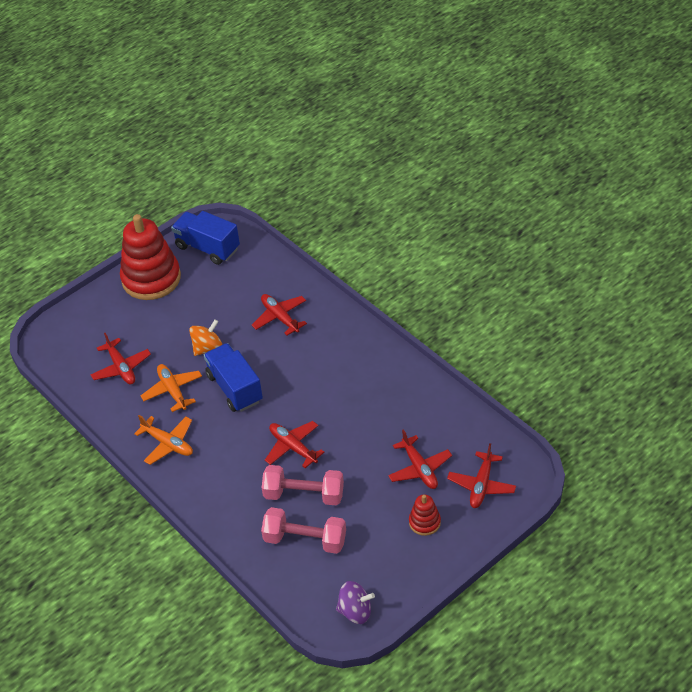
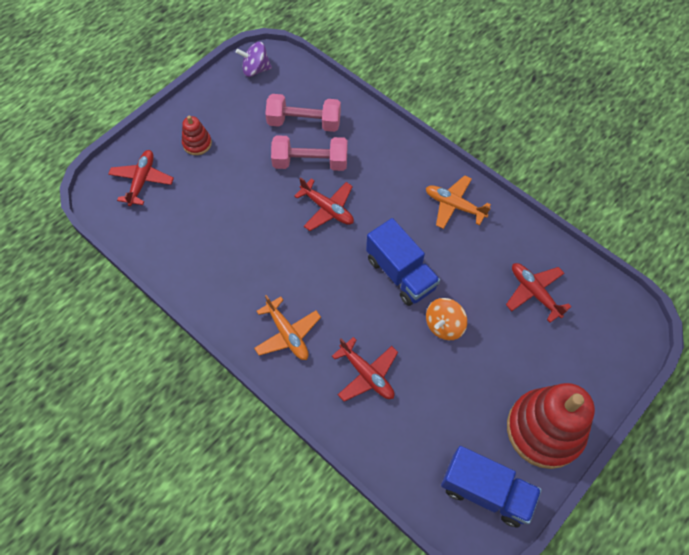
camera: 170 degrees right, 15 degrees up
orange plane [141,364,202,412] -> orange plane moved to [254,295,321,360]
red plane [388,429,452,489] -> none

